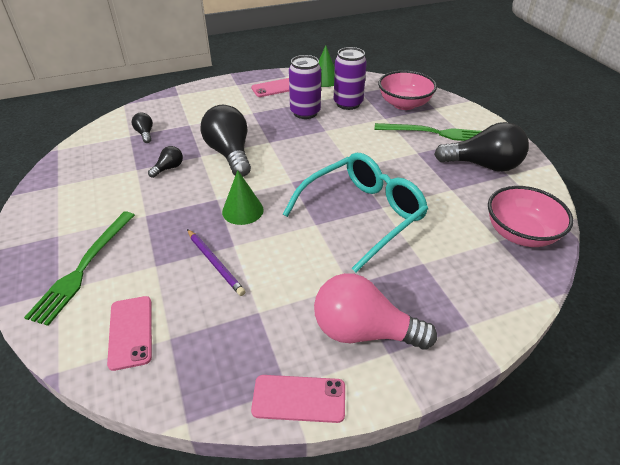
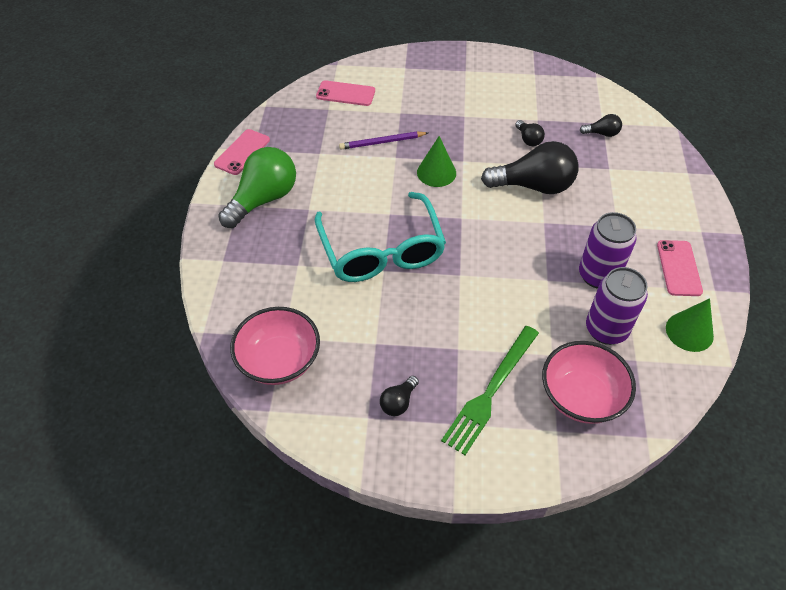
camera: 115 degrees right, 10 degrees up
green fork [24,212,135,326] -> none
pink light bulb [314,273,437,350] -> green light bulb [218,147,296,228]
black light bulb [434,122,529,172] -> black light bulb [380,376,419,416], size x0.46

